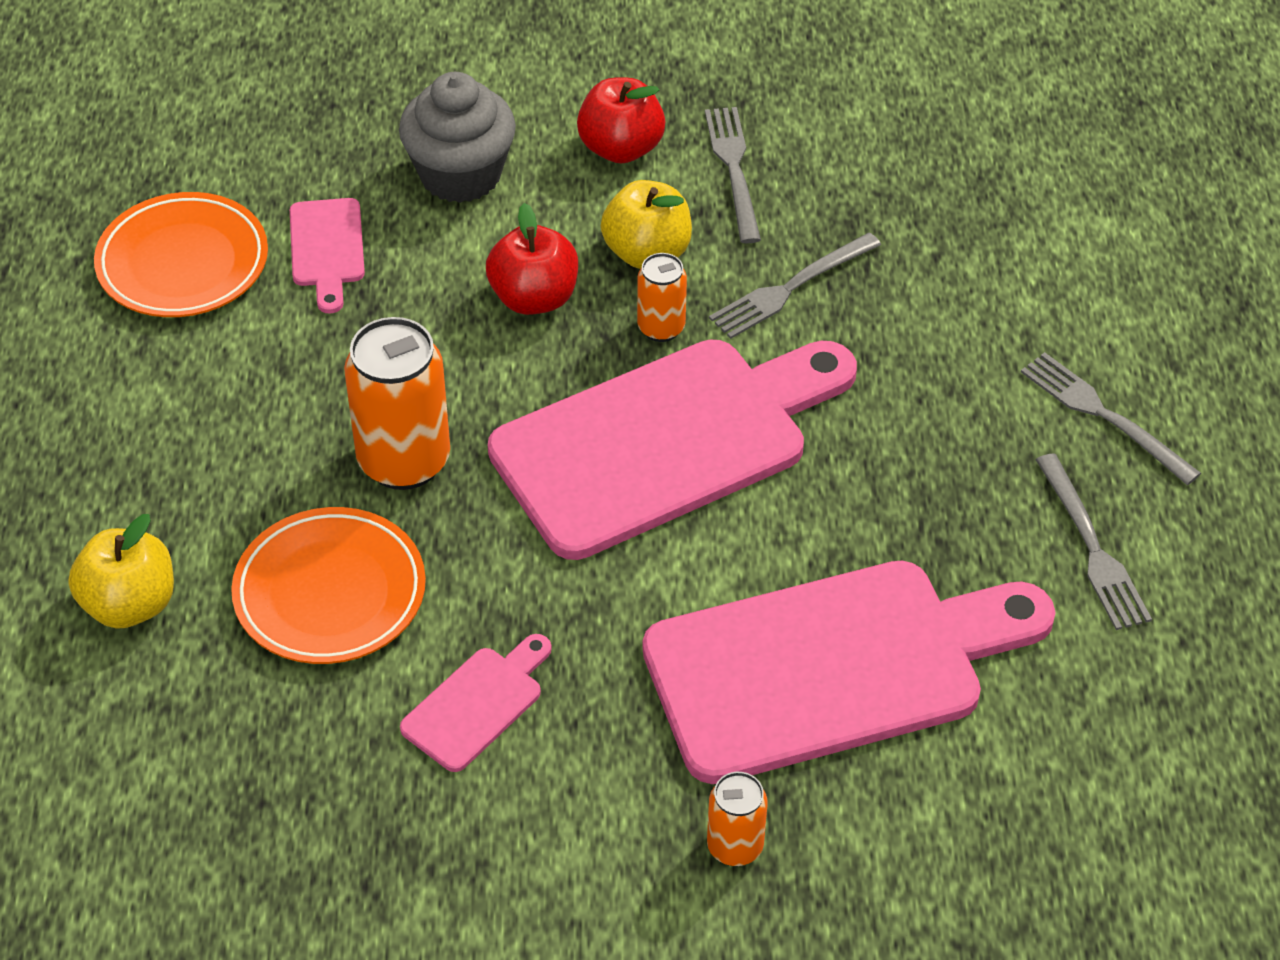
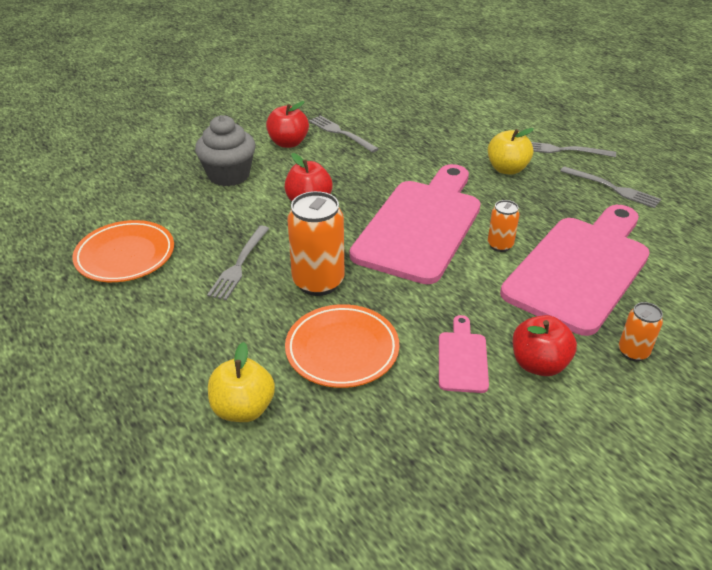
camera: 35 degrees left, 10 degrees down
pink cutting board [290,198,365,313] -> none
yellow apple [601,180,692,269] -> yellow apple moved to [488,128,534,175]
orange can [637,253,687,342] -> orange can moved to [488,200,520,252]
grey fork [709,233,881,339] -> grey fork moved to [207,226,269,300]
none -> red apple [513,315,577,376]

